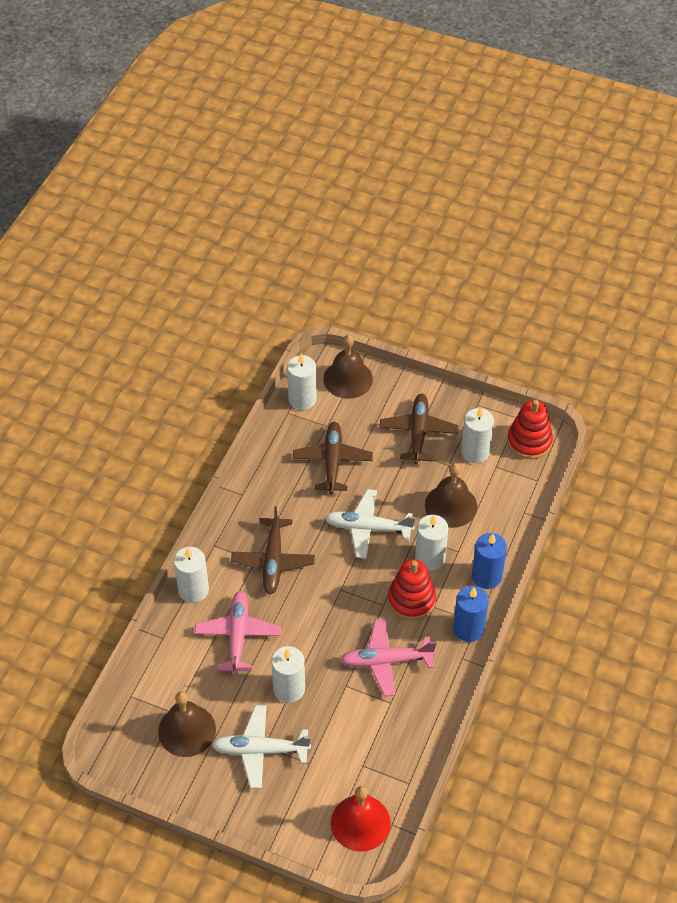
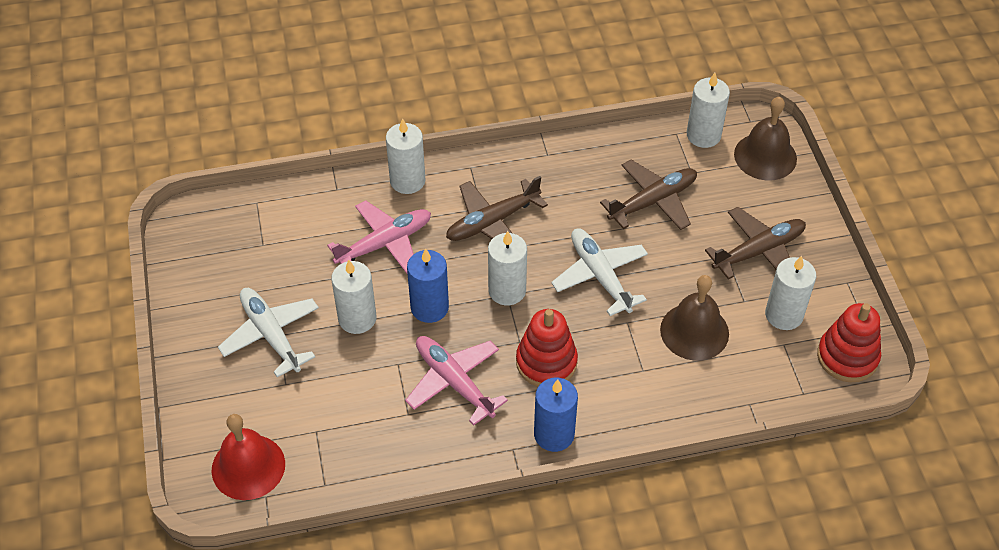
camera: 55 degrees right, 0 degrees up
brown bell [158,691,216,757] -> none
white candle [415,515,448,571] -> white candle moved to [488,231,527,305]
blue candle [472,533,507,589] -> blue candle moved to [407,248,449,323]

